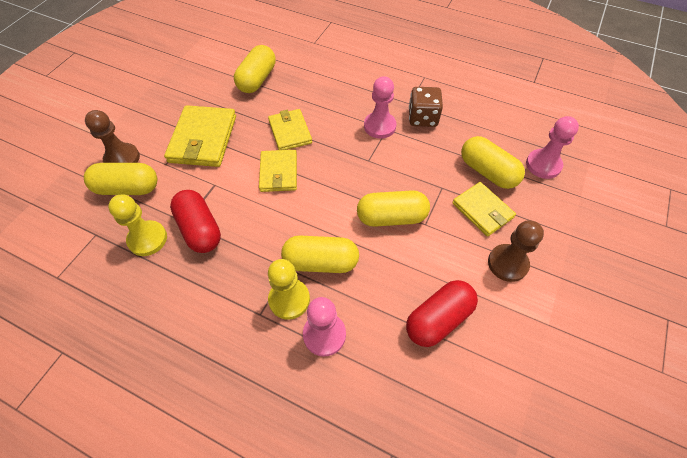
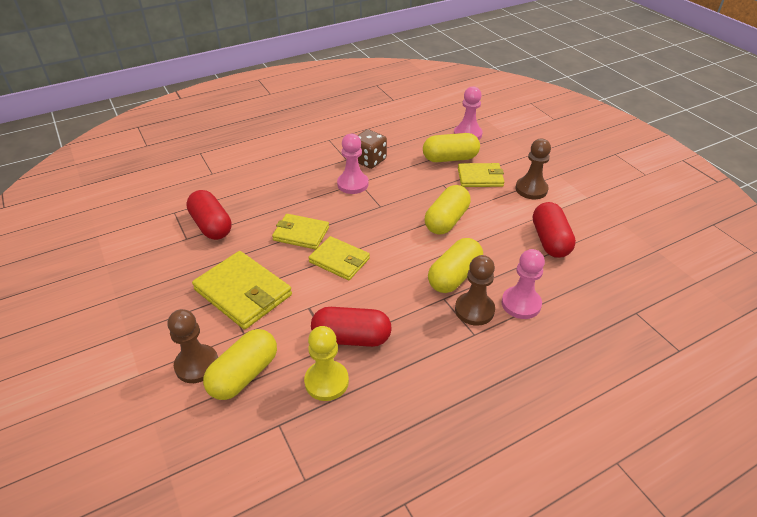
camera: 55 degrees left, 15 degrees down
yellow capsule [234,45,276,93] -> red capsule [186,190,232,240]
yellow pawn [268,259,310,320] -> brown pawn [455,255,495,326]

